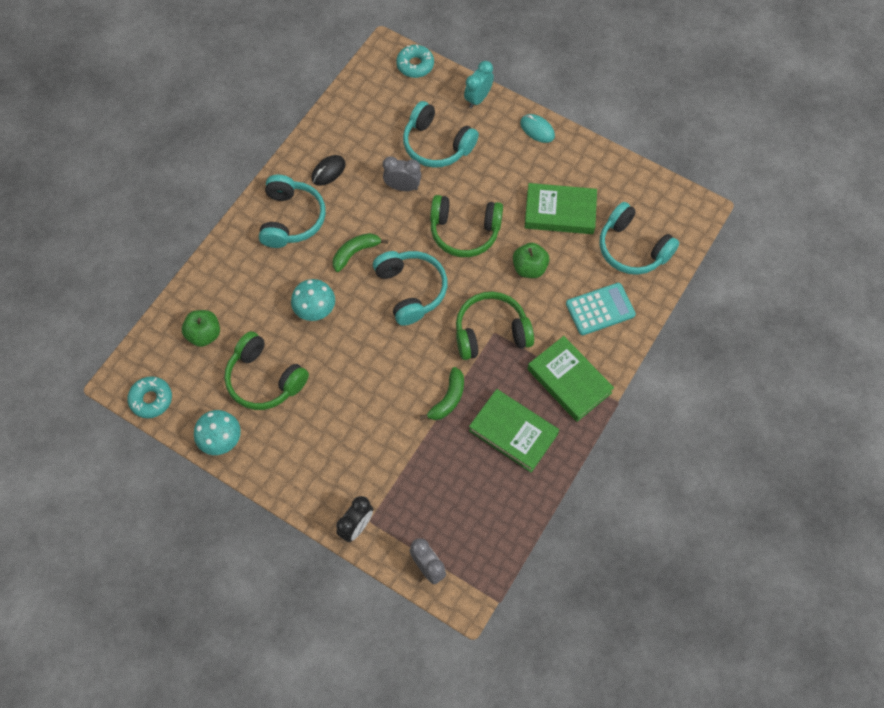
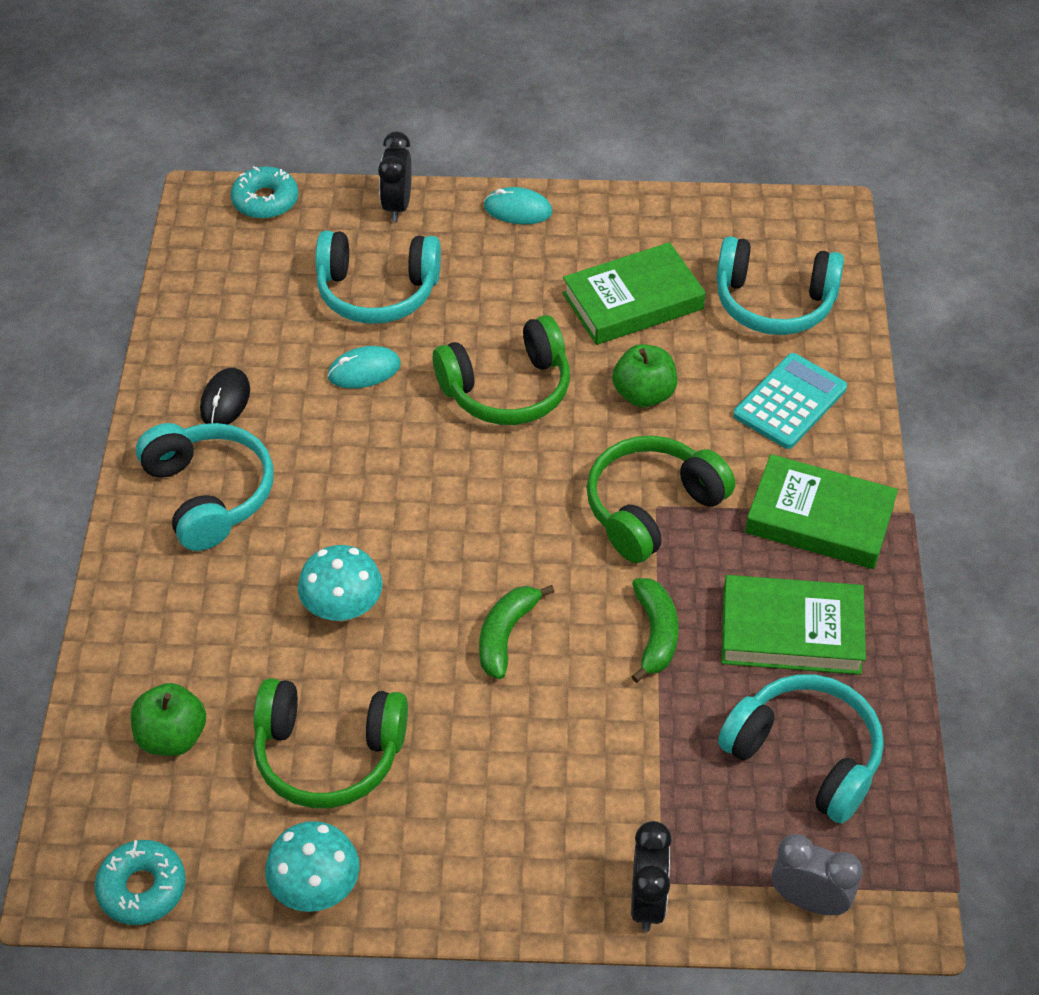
camera: 30 degrees left, 15 degrees down
green banana [333,233,388,272] -> green banana moved to [479,585,555,679]
turquoise headphones [373,251,447,326] -> turquoise headphones moved to [718,674,884,824]
grey clock [383,156,421,191] -> turquoise mouse [327,346,401,389]
turquoise clock [464,61,494,108] -> black clock [378,132,412,222]

